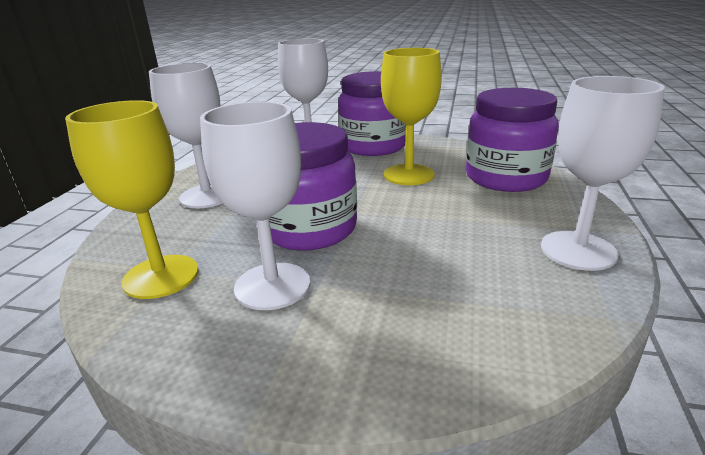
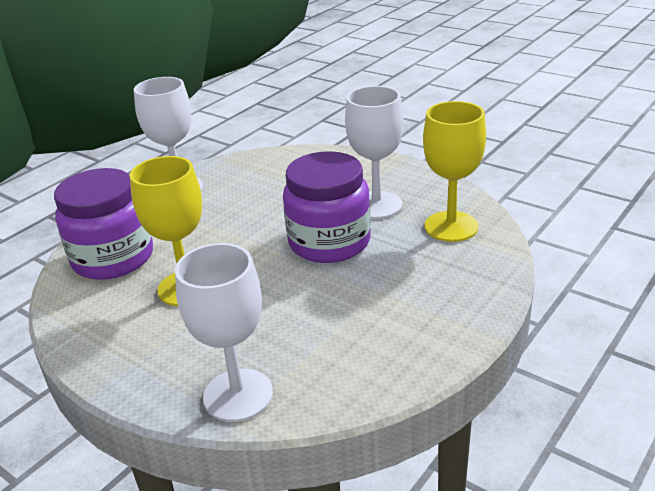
camera: 155 degrees left, 5 degrees up
white goblet [149,63,222,208] -> none
purple jar [338,71,406,156] -> none

